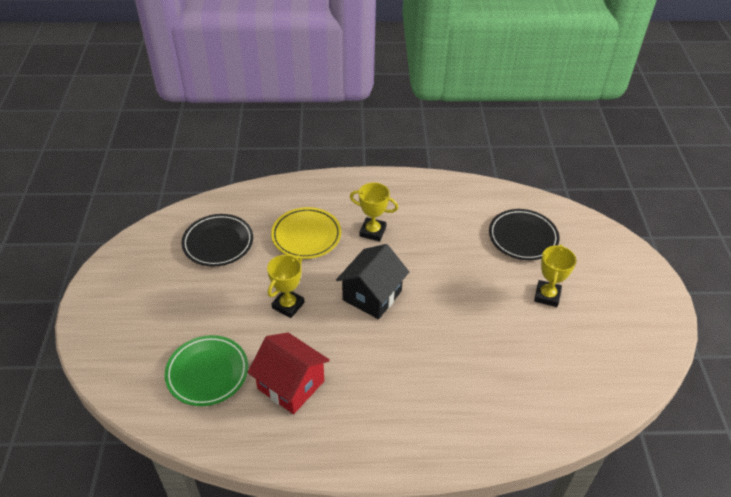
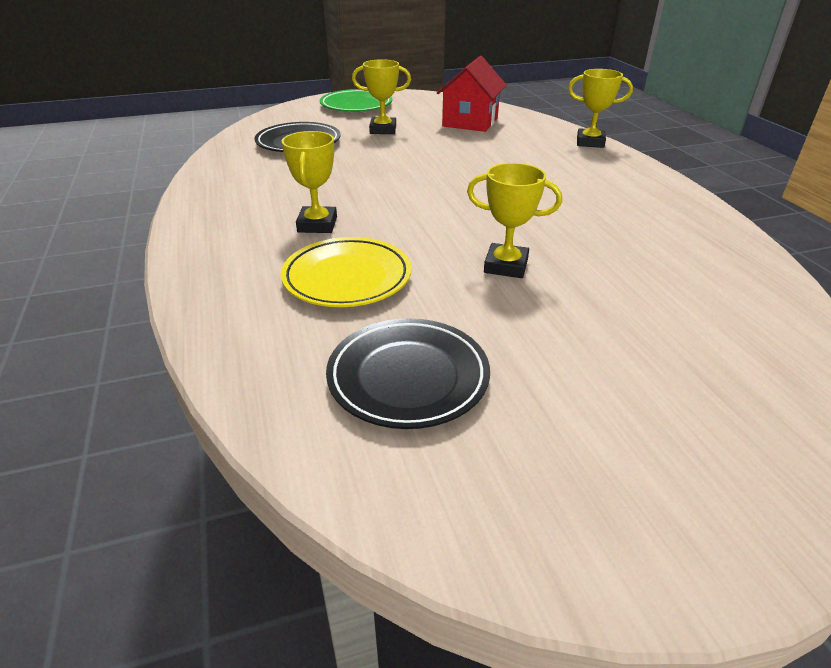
camera: 105 degrees left, 10 degrees down
green plate [165,335,248,406] -> green plate moved to [320,89,392,112]
red house [247,332,330,414] -> red house moved to [437,56,507,132]
black house [336,244,409,319] -> none
none -> yellow trophy [568,69,633,148]

